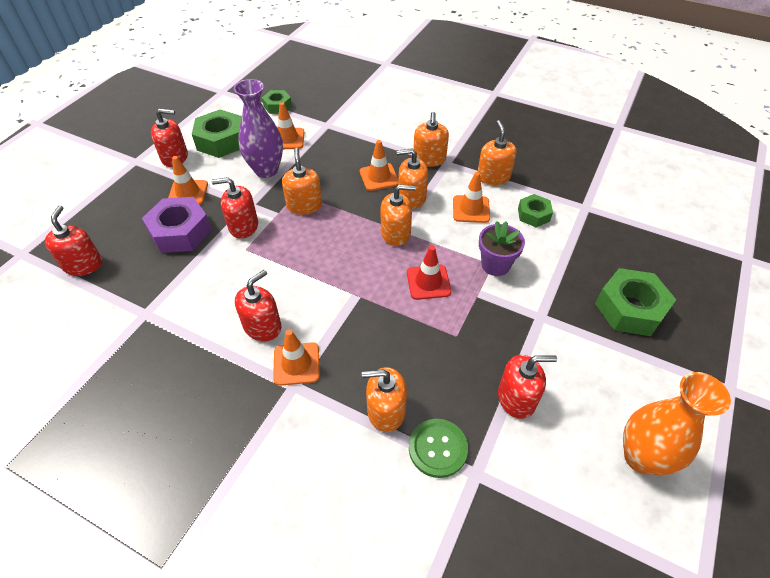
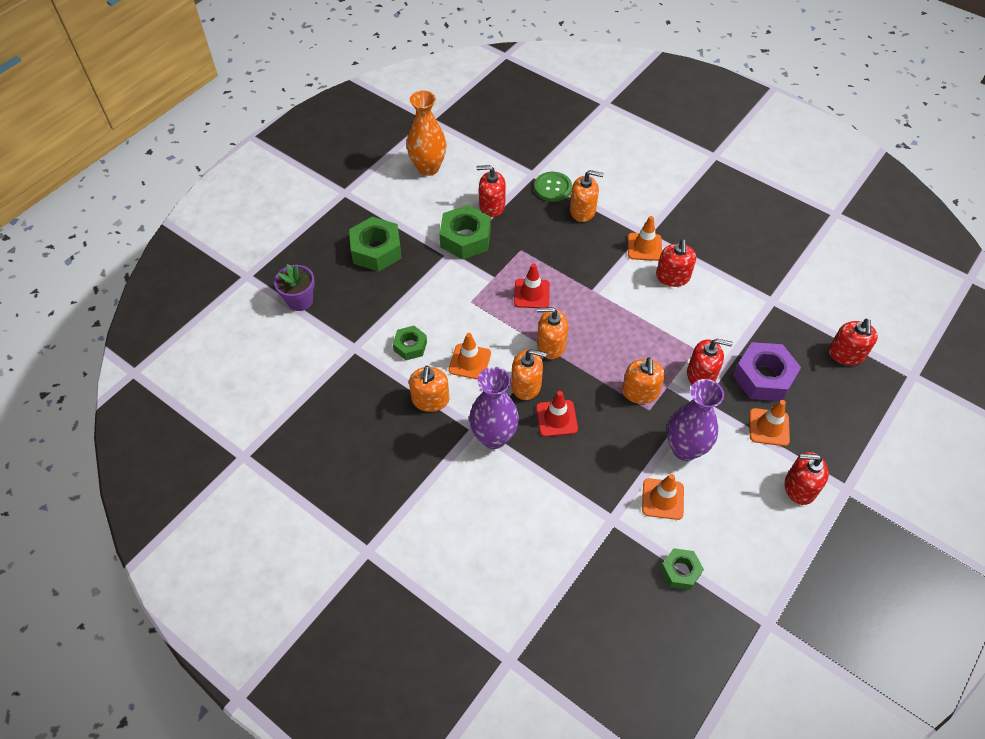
camera: 170 degrees left, 5 degrees up
green nut [192,109,242,158] -> green nut moved to [439,205,491,260]
red soap dispenser [235,270,282,341] -> red soap dispenser turned 45 degrees counterclockwise [656,239,696,287]
orange traffic cone [360,140,398,191] -> red traffic cone [536,391,578,437]
orange soap dispenser [413,112,449,167] -> purple vase [469,367,519,449]
purple flower pot [479,221,525,276] -> purple flower pot moved to [274,264,315,311]

